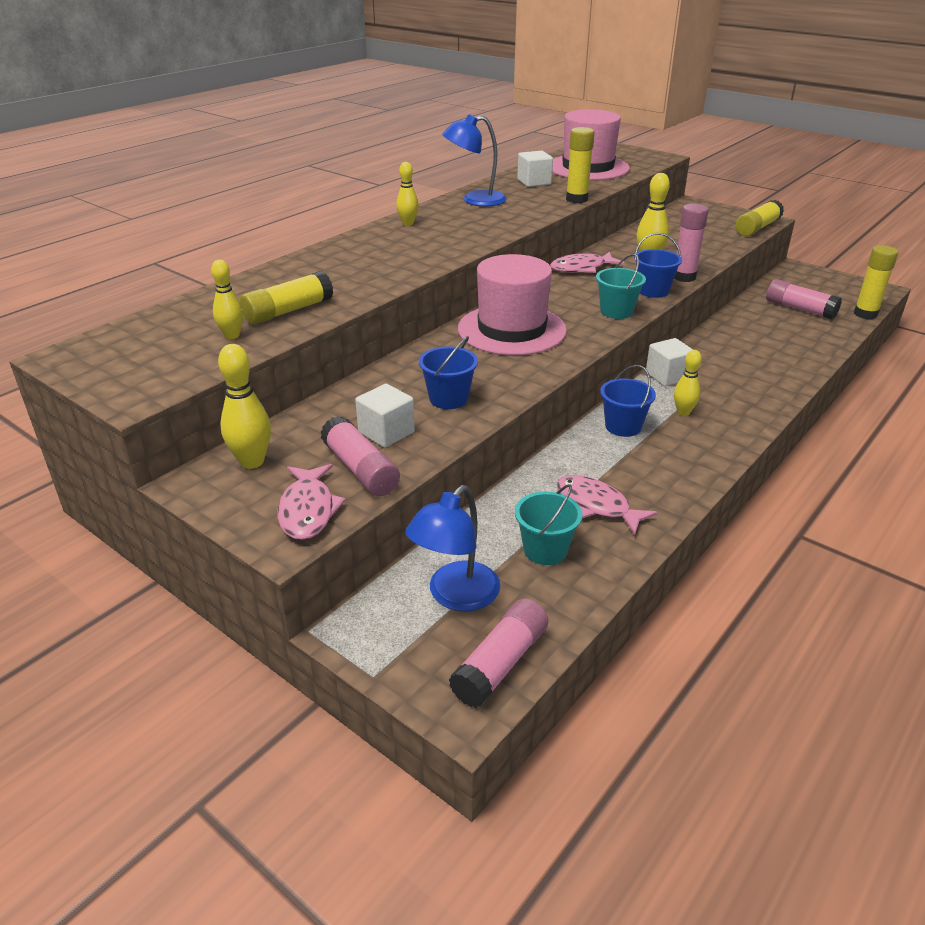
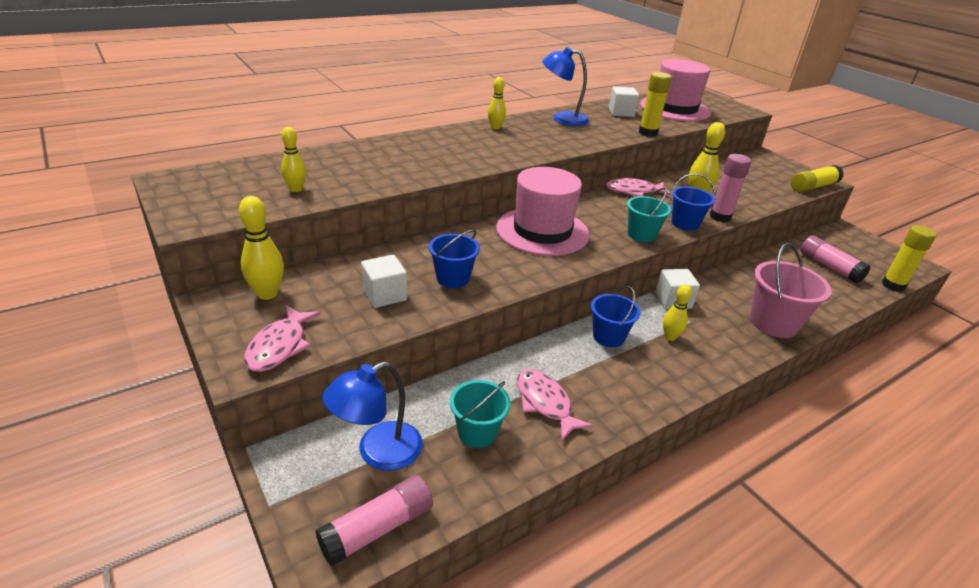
camera: 15 degrees right, 0 degrees up
yellow glue stick [240,271,333,325] -> none
pink glue stick [321,416,400,496] -> none
none -> pink bucket [750,243,832,338]

